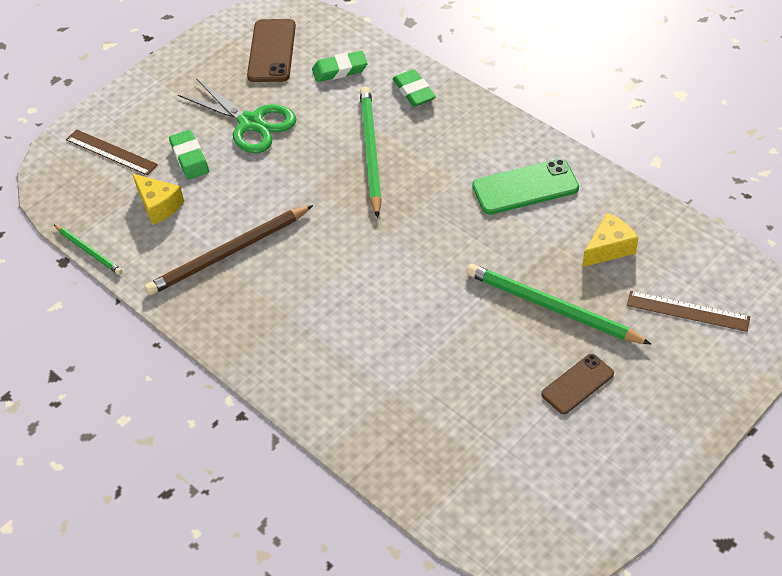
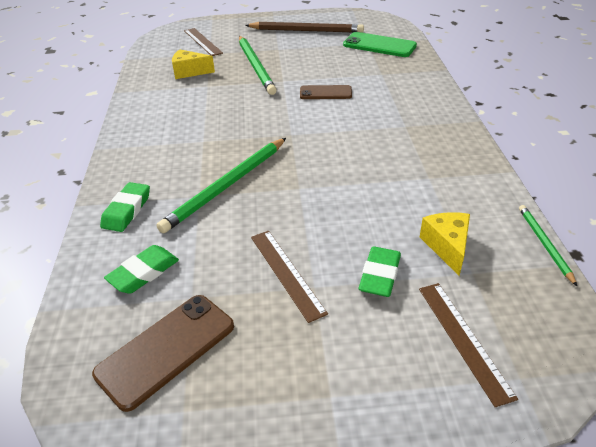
camera: 140 degrees left, 10 degrees down
brown pencil [145,205,313,295] -> brown pencil moved to [245,22,364,33]
green scissors [178,78,297,153] -> brown ruler [251,231,328,323]
green eraser [312,51,367,82] -> green eraser turned 75 degrees counterclockwise [104,245,179,294]
green phone [472,159,579,215] -> green phone moved to [343,32,417,57]
brown phone [541,354,614,414] -> brown phone moved to [300,85,352,99]

